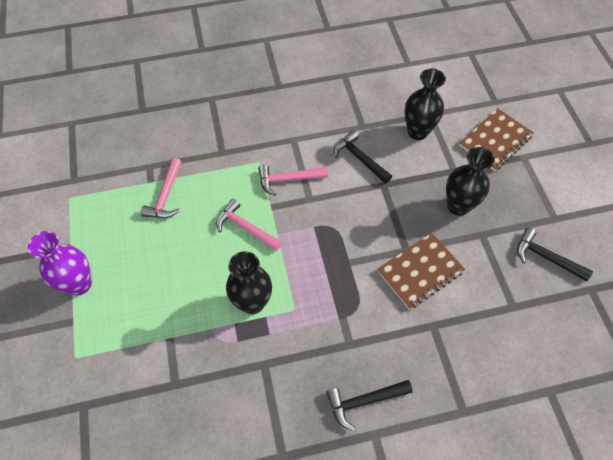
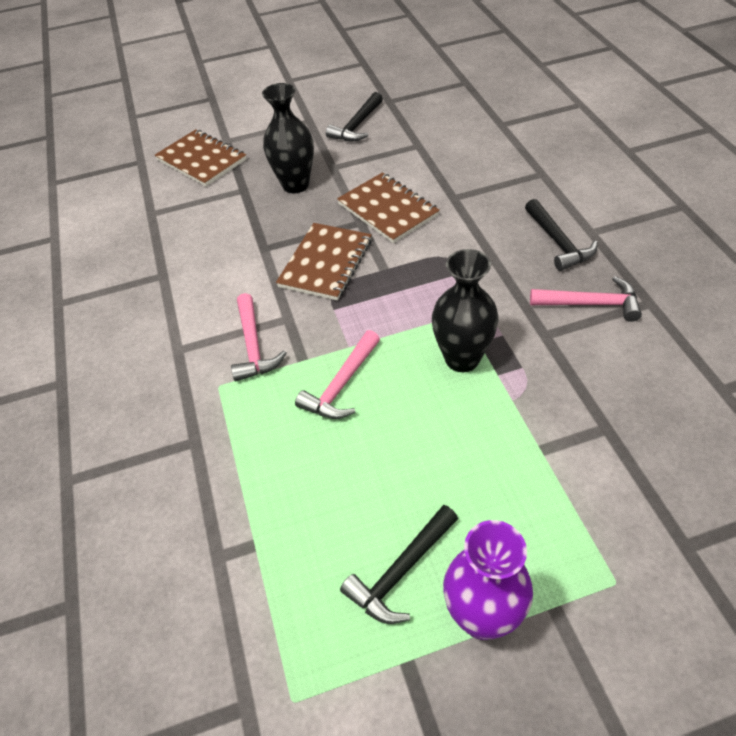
camera: 90 degrees left, 10 degrees down
pink hammer [141,158,181,218] -> pink hammer moved to [530,276,642,322]
black hammer [334,130,392,184] -> black hammer moved to [340,505,458,624]
black vase [405,68,446,140] -> none
none -> brown notebook [276,223,372,301]

